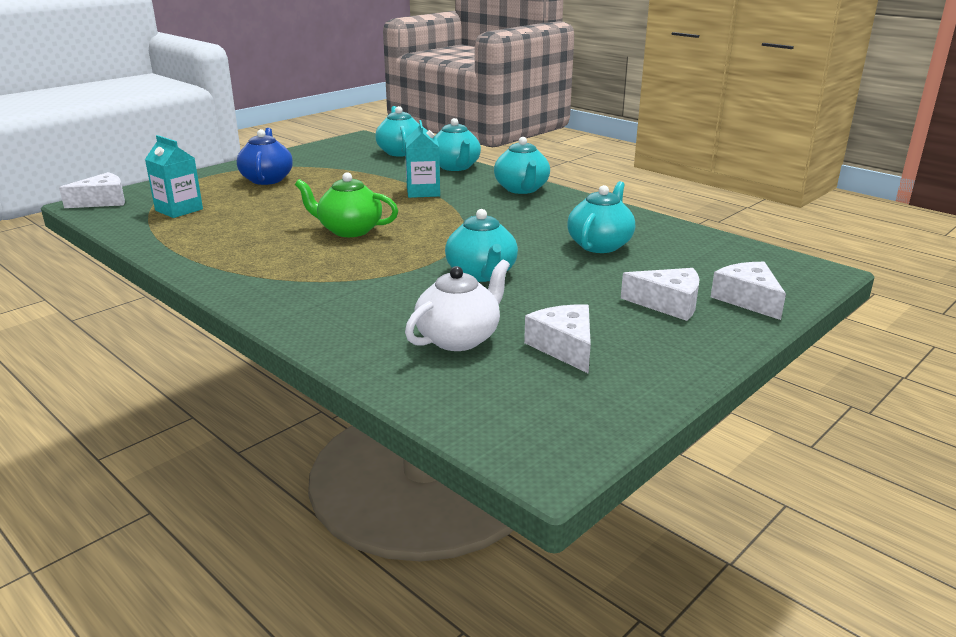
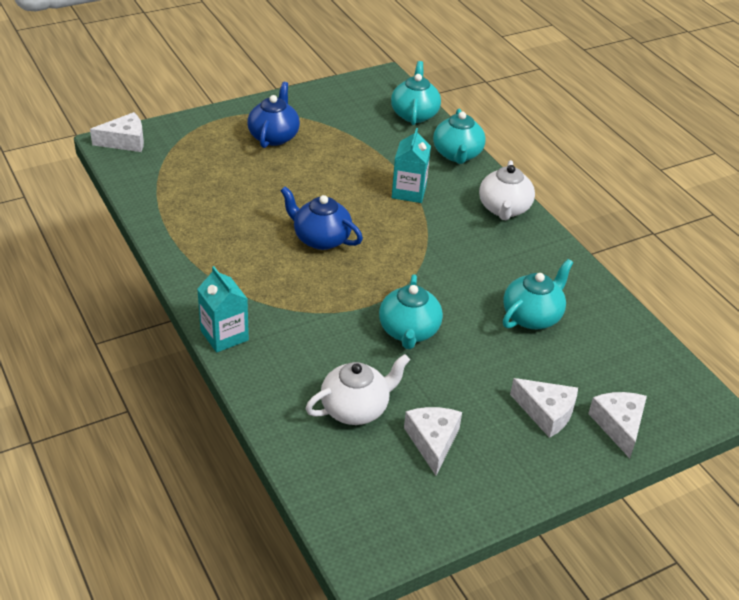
camera: 15 degrees right, 15 degrees up
turquoise carton [145,135,203,218] -> turquoise carton moved to [197,266,249,353]
green teapot [295,172,398,237] -> blue teapot [280,186,363,250]
turquoise teapot [494,137,550,194] -> white teapot [479,160,535,220]

